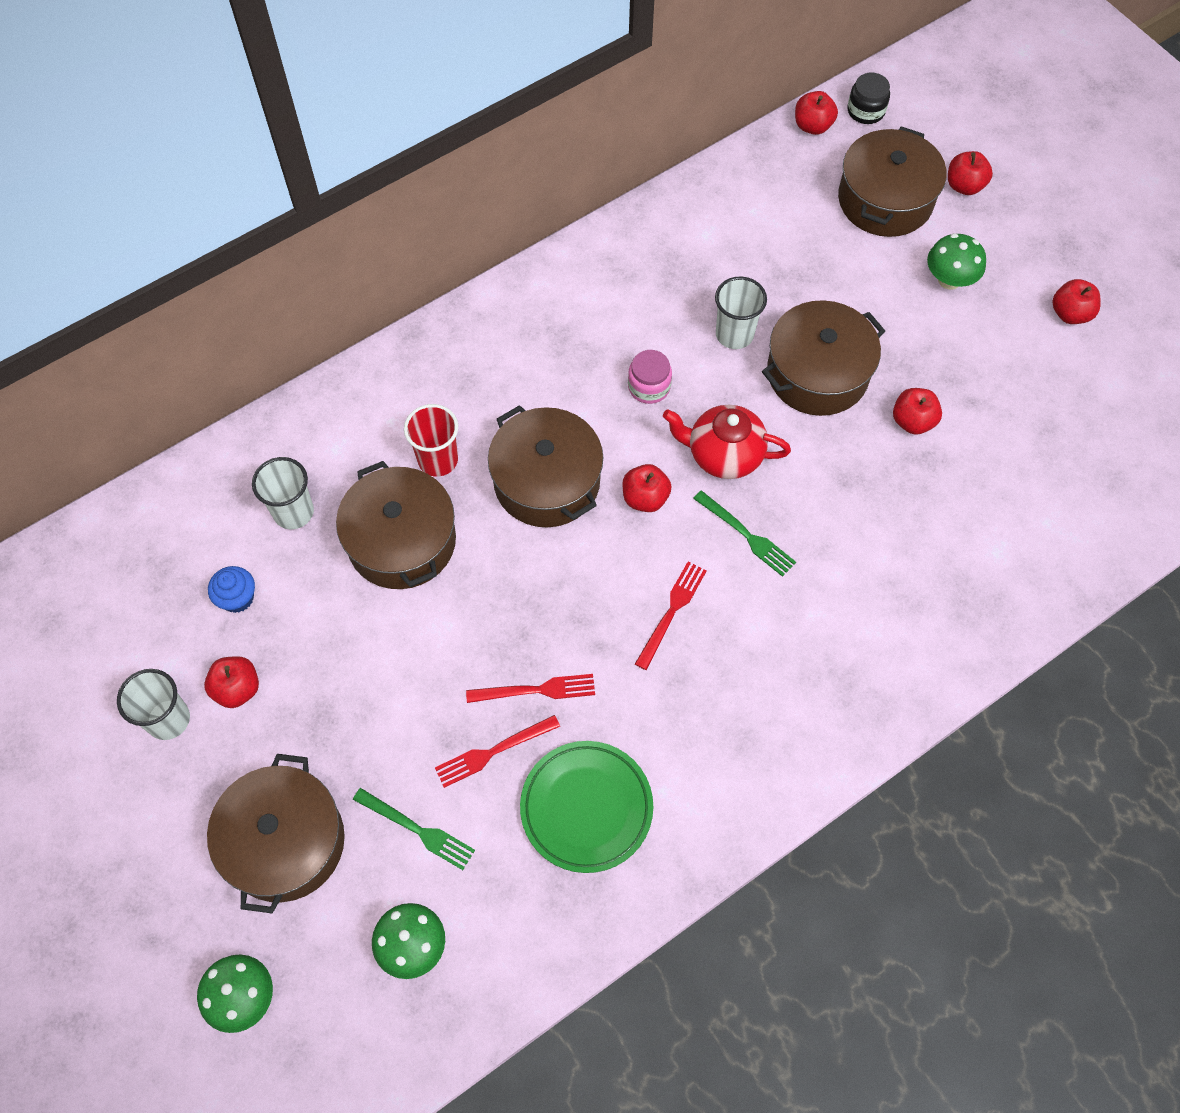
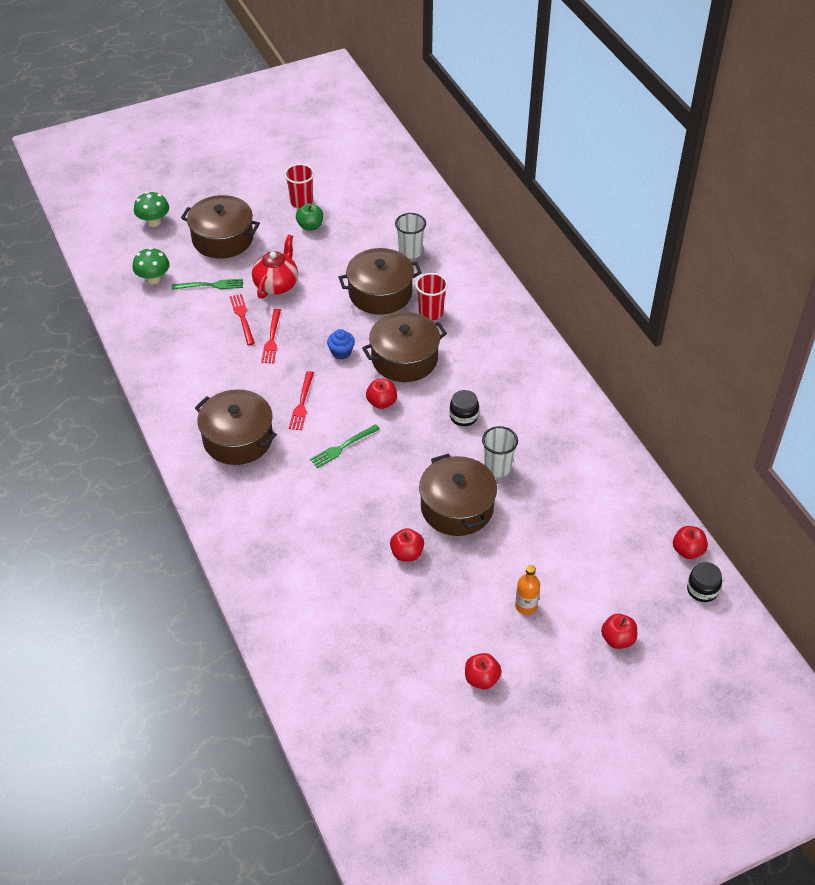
camera: 100 degrees right, 15 degrees down
white cup [117,669,190,740] -> red cup [284,164,315,208]
red apple [204,656,259,708] -> green apple [296,203,323,231]
blue cupcake [208,566,255,613] -> blue cupcake moved to [327,329,355,360]
green fork [353,788,475,870] -> green fork turned 135 degrees counterclockwise [172,279,243,290]
green plate [520,741,653,873] -> none
pink jar [628,350,672,404] -> black jar [450,390,479,426]
red fork [635,562,707,670] -> red fork turned 60 degrees clockwise [289,371,314,430]
red teapot [663,405,791,479] -> red teapot moved to [252,235,298,299]
brown pot [838,126,946,237] -> brown pot moved to [195,389,277,465]
green mushroom [927,233,986,290] -> orange bottle [515,565,540,615]

